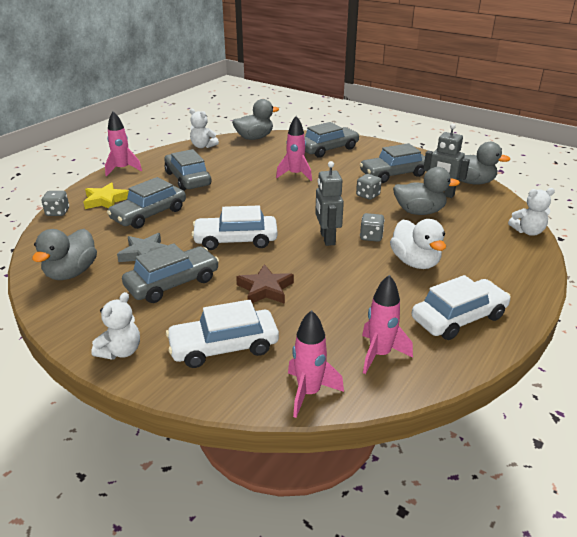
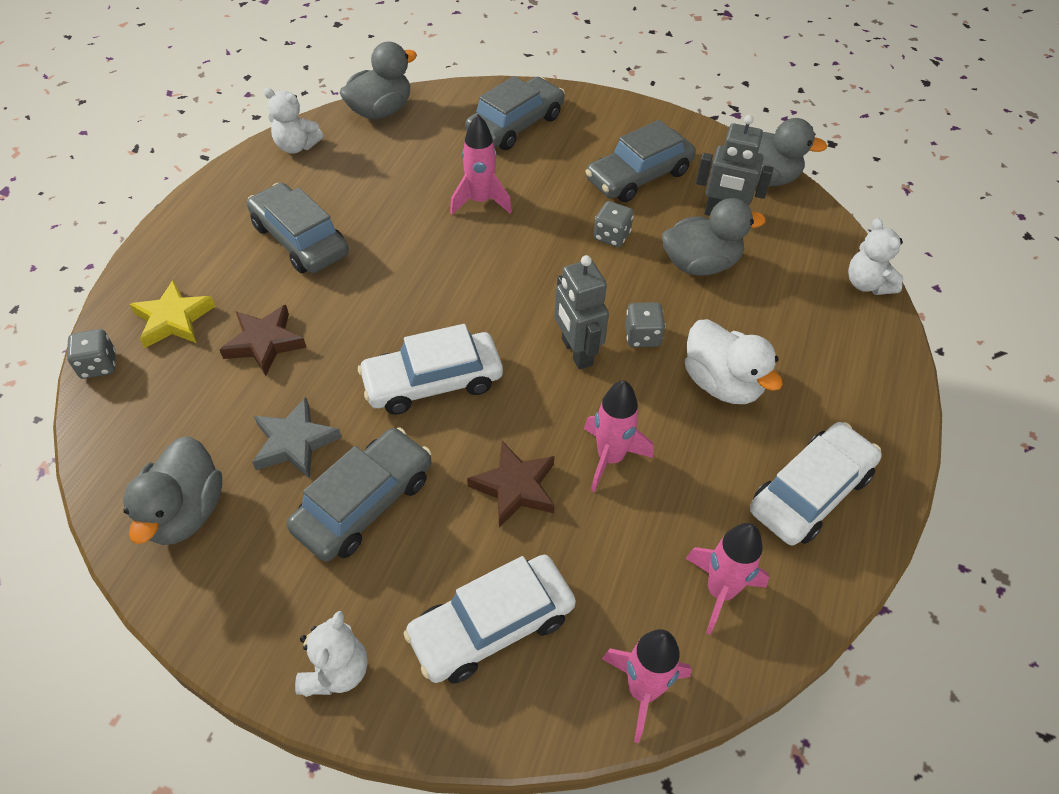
camera: 15 degrees left, 20 degrees up
pink rocket [105,111,142,176] -> pink rocket moved to [584,380,653,492]
grey car [107,177,186,229] -> brown star [219,305,307,376]
white teddy bear [508,188,555,236] -> white teddy bear turned 90 degrees clockwise [848,218,903,295]

